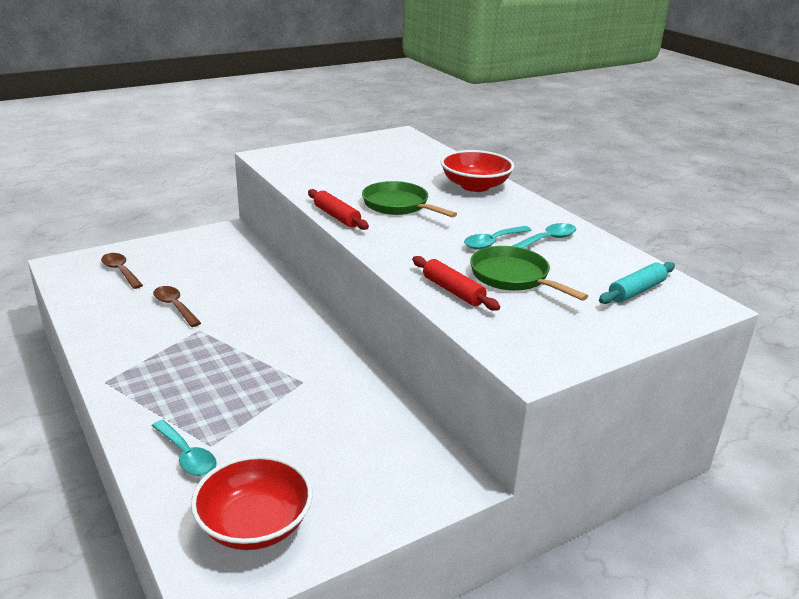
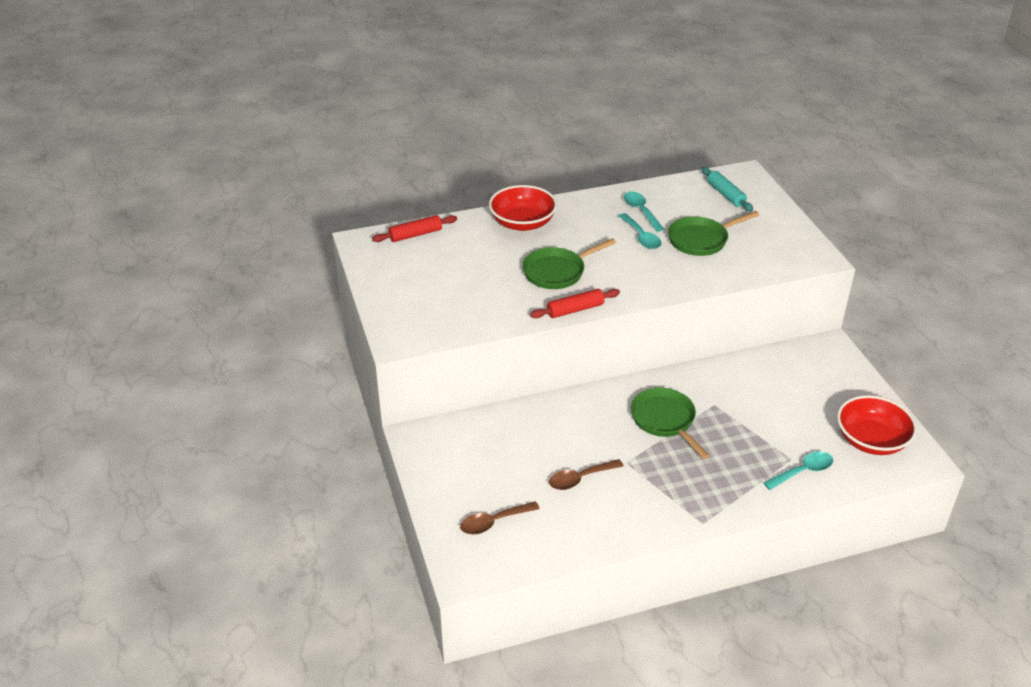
camera: 75 degrees left, 10 degrees up
red rolling pin [412,256,500,311] -> red rolling pin moved to [372,215,457,242]
none -> green pan [631,388,710,459]

